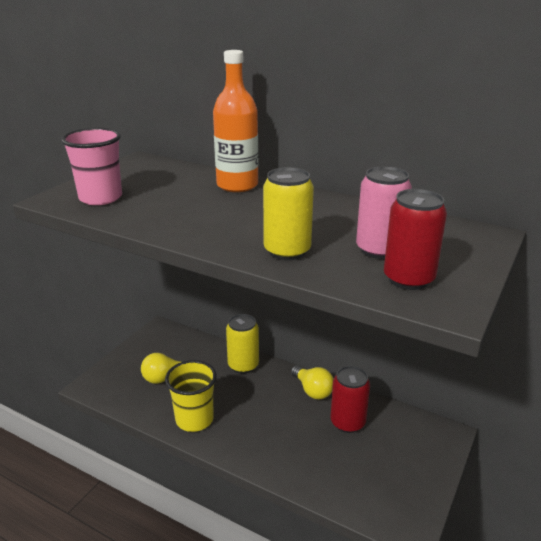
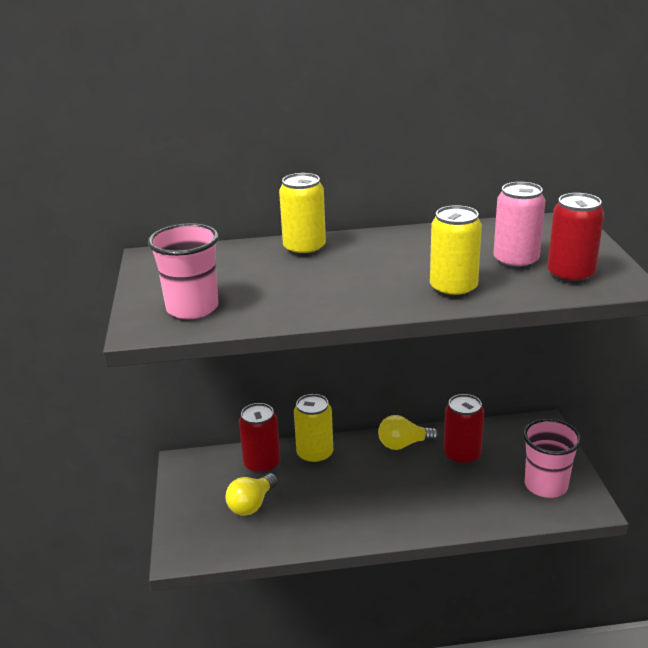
camera: 35 degrees left, 0 degrees up
yellow cup [165,360,217,432] -> none
orange bottle [213,50,258,192] -> yellow can [279,173,326,256]
yellow light bulb [291,365,333,399] -> yellow light bulb turned 150 degrees clockwise [378,415,439,450]
none -> red can [239,403,281,474]
none -> pink cup [523,419,581,498]

